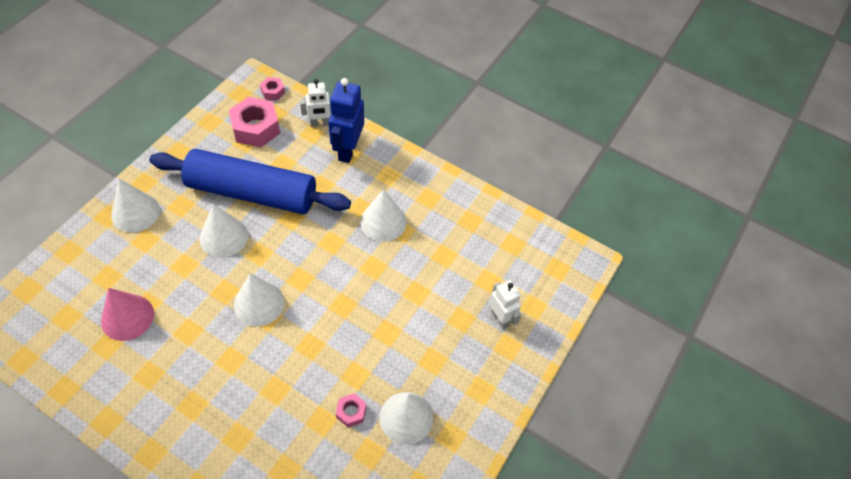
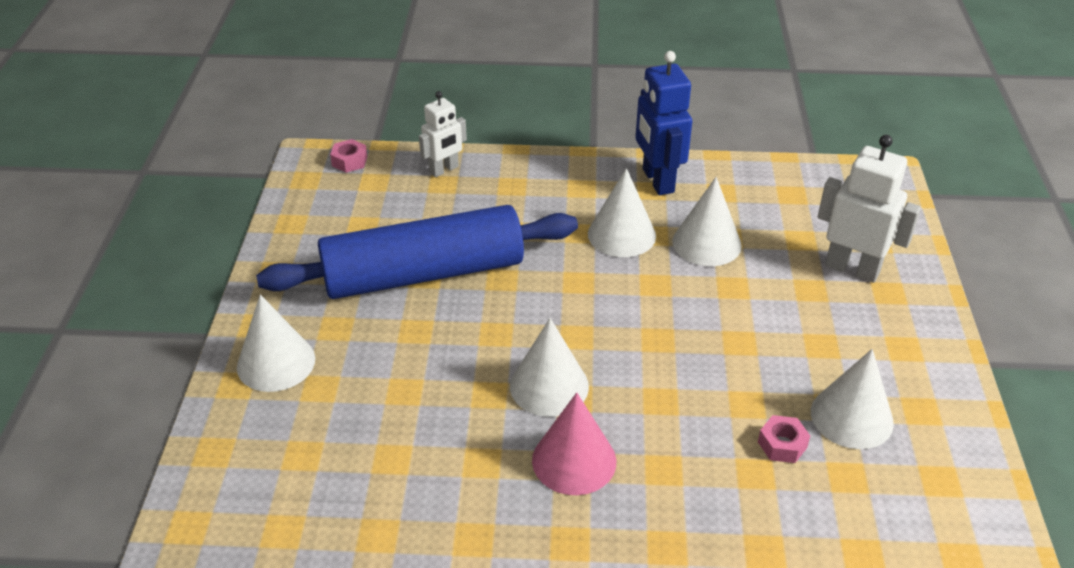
camera: 25 degrees left, 15 degrees down
pink cone [101,288,154,341] -> pink cone moved to [532,392,616,495]
white cone [200,204,248,258] -> white cone moved to [672,177,742,266]
pink nut [229,97,280,147] -> none
blue robot [328,78,364,163] -> blue robot moved to [635,51,692,195]
white robot [489,280,521,329] -> white robot [818,135,921,283], size x1.59

